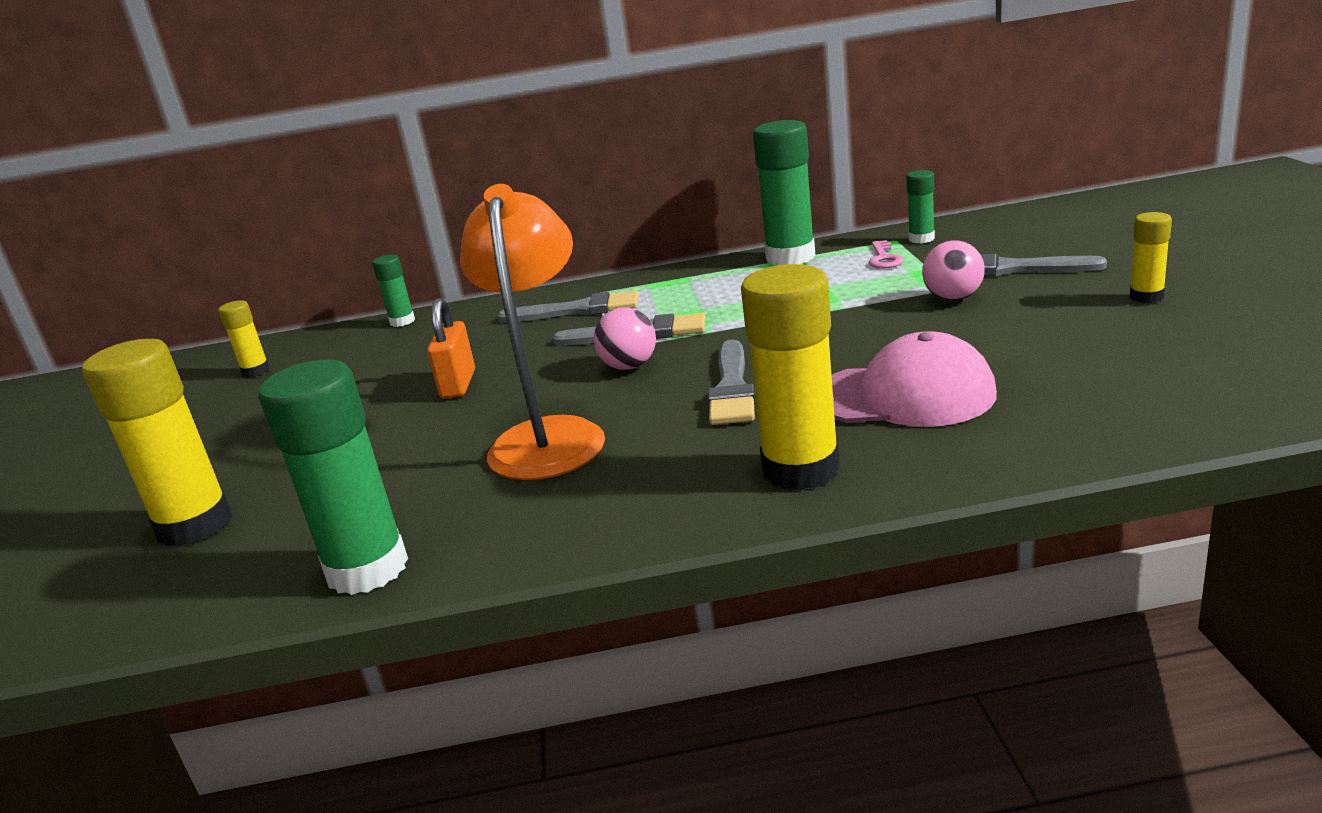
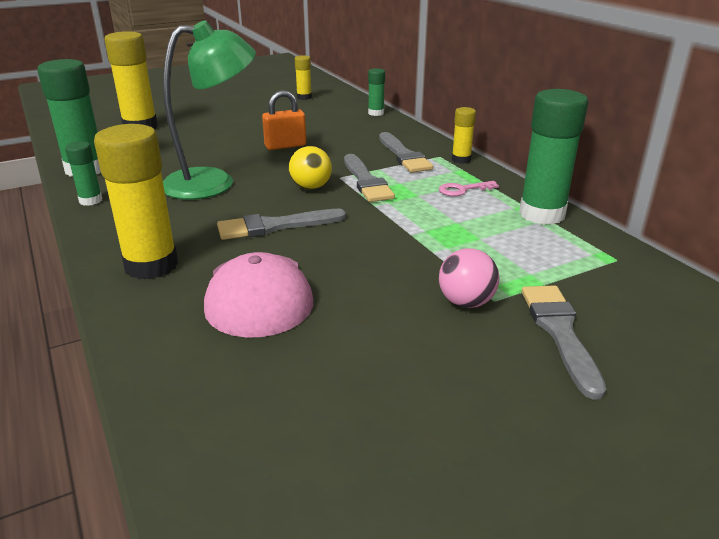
camera: 65 degrees right, 5 degrees up
orange lamp [460,184,605,480] -> green lamp [163,20,256,200]
pink ball [594,308,656,370] -> yellow ball [289,146,332,190]
pink key [869,240,903,268] -> pink key moved to [439,181,499,196]
green glue stick [906,170,935,243] -> green glue stick moved to [65,142,103,206]
yellow glue stick [1130,212,1172,303] -> yellow glue stick moved to [452,107,476,164]

